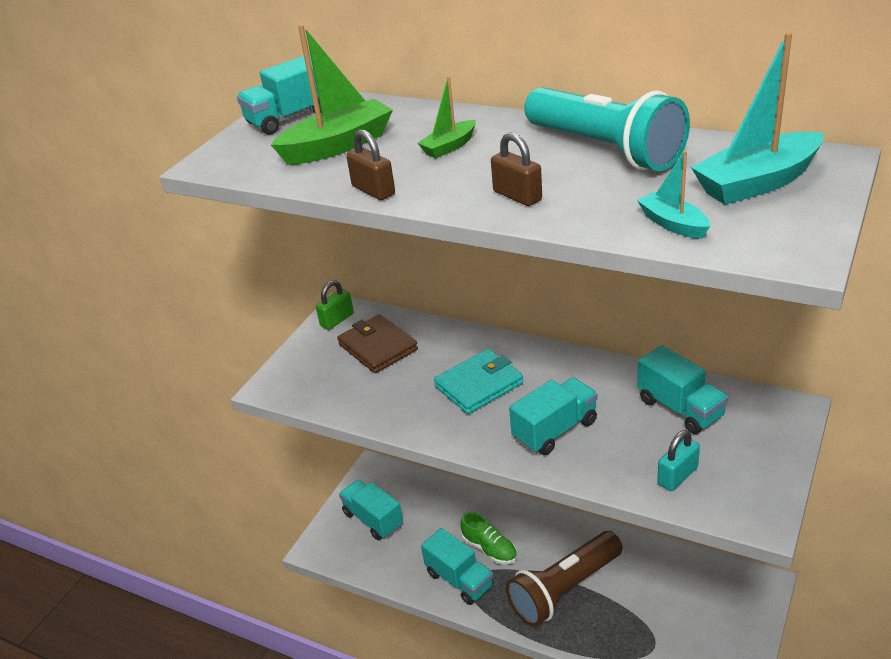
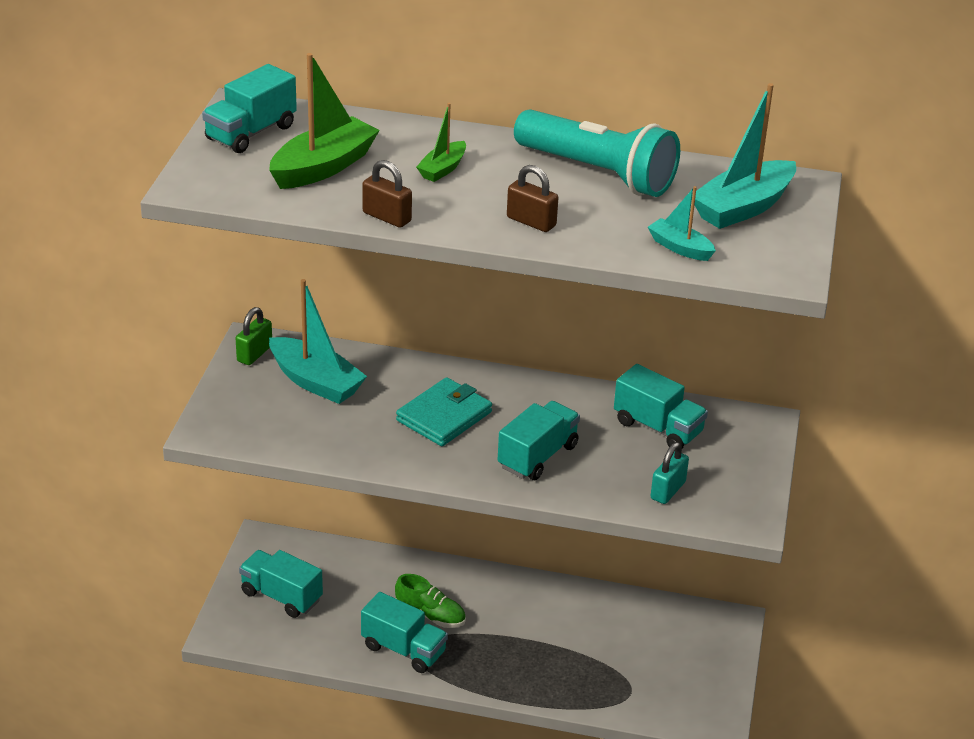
camera: 20 degrees left, 0 degrees up
brown wallet [337,314,418,373] -> turquoise boat [269,279,367,404]
brown flashlight [506,531,623,627] -> none

